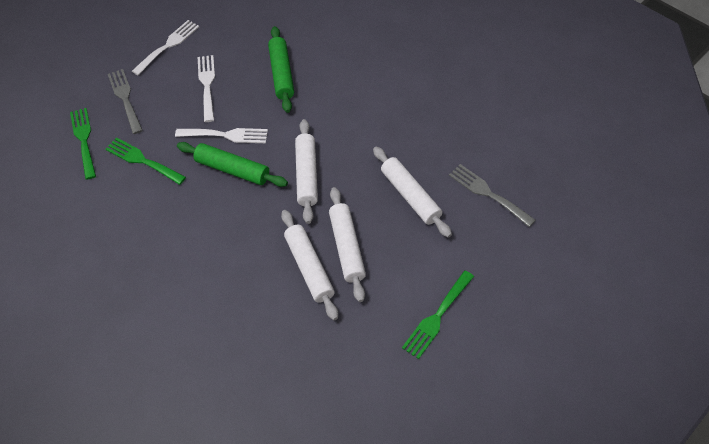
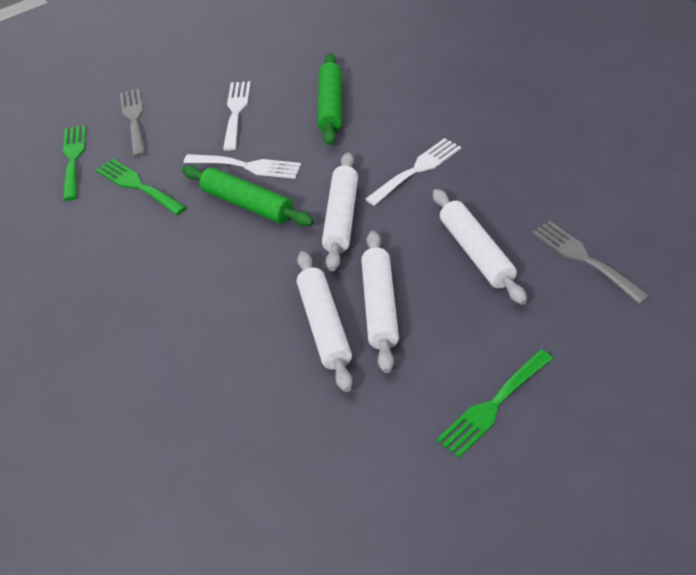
camera: 10 degrees right, 10 degrees down
white fork [132,20,199,75] -> white fork moved to [366,138,461,206]

